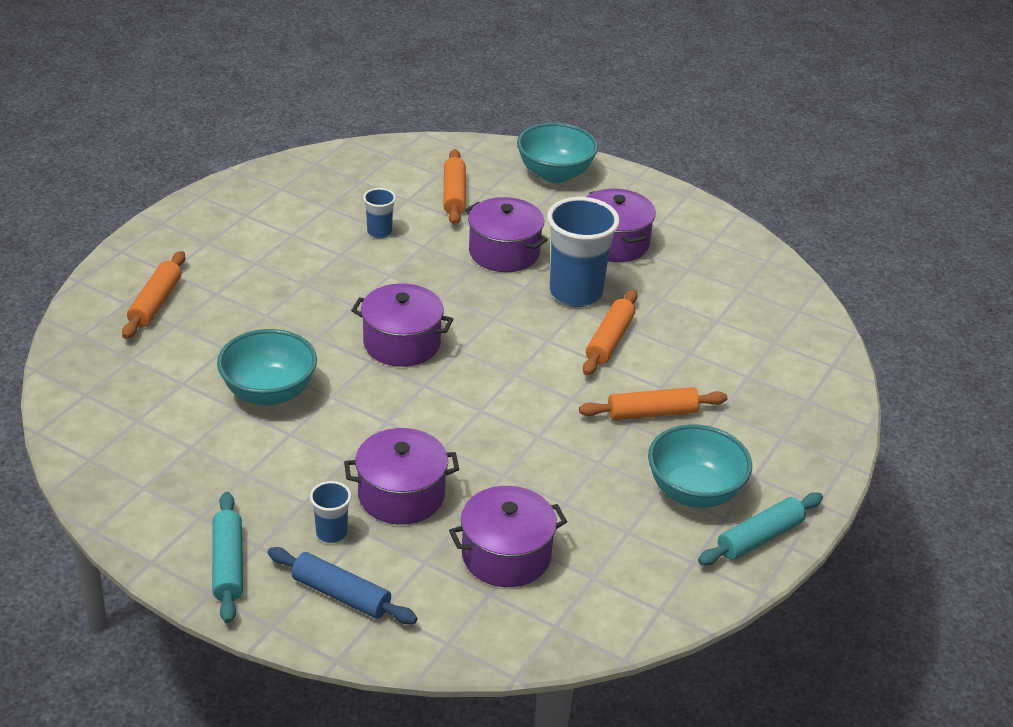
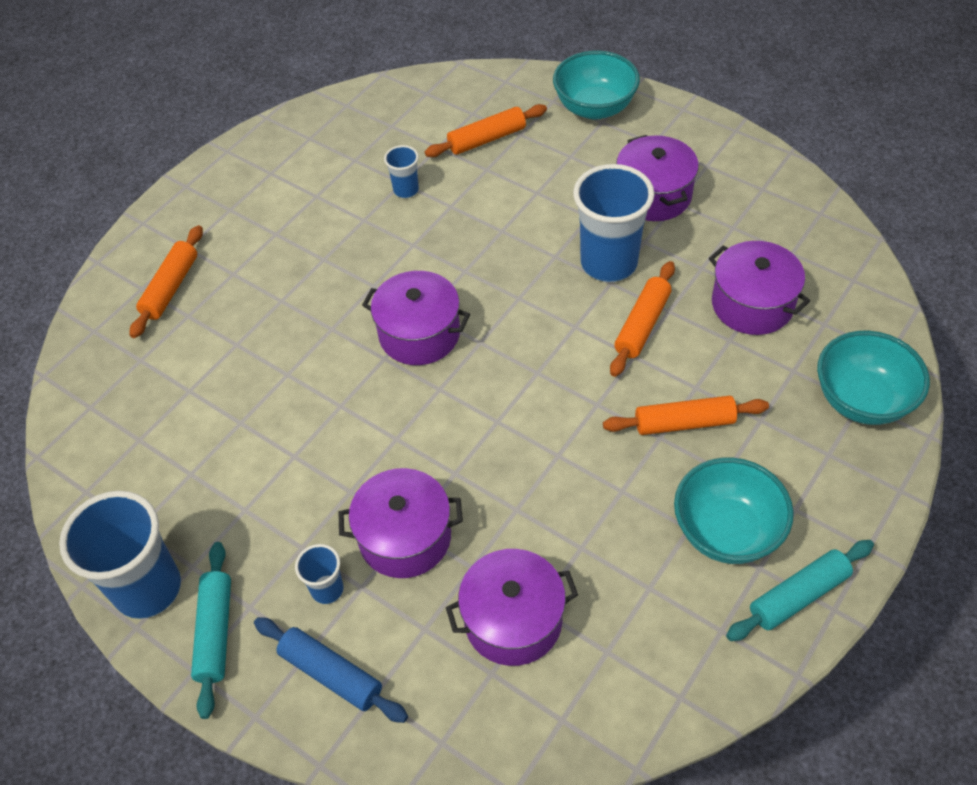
camera: 10 degrees right, 15 degrees up
turquoise bowl [217,329,317,405] -> turquoise bowl moved to [817,331,930,425]
orange rolling pin [443,149,466,225] -> orange rolling pin turned 60 degrees clockwise [425,104,547,157]
purple pot [465,197,548,272] -> purple pot moved to [709,241,810,335]
none -> blue cup [59,491,181,619]

